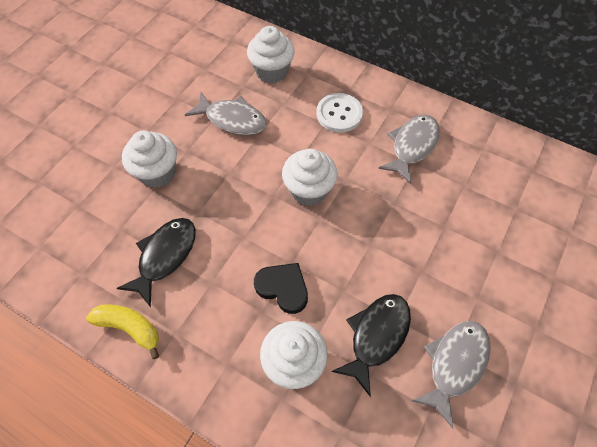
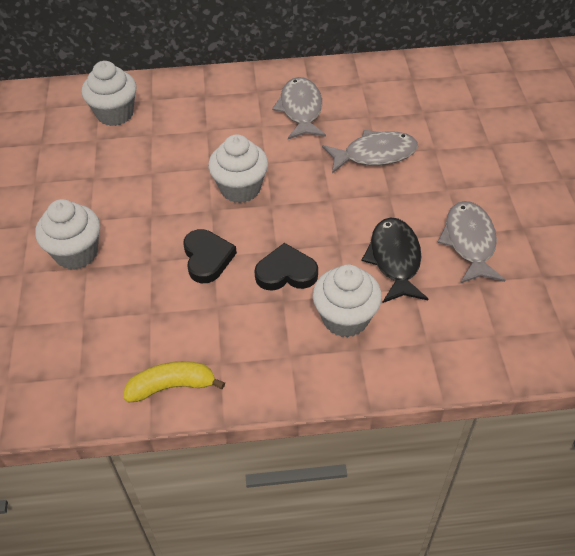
camera: 35 degrees left, 10 degrees down
black fish [116,218,196,307] -> none
grey fish [185,92,267,135] -> grey fish moved to [322,130,418,173]
white button [316,93,363,133] -> none
none -> black heart [183,229,237,283]

